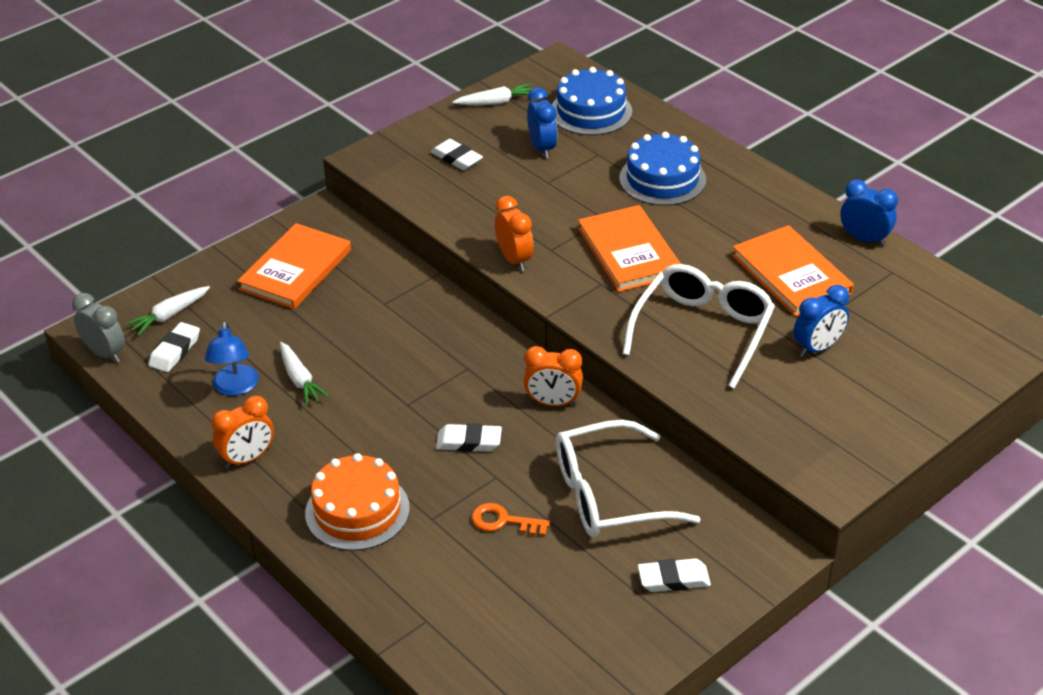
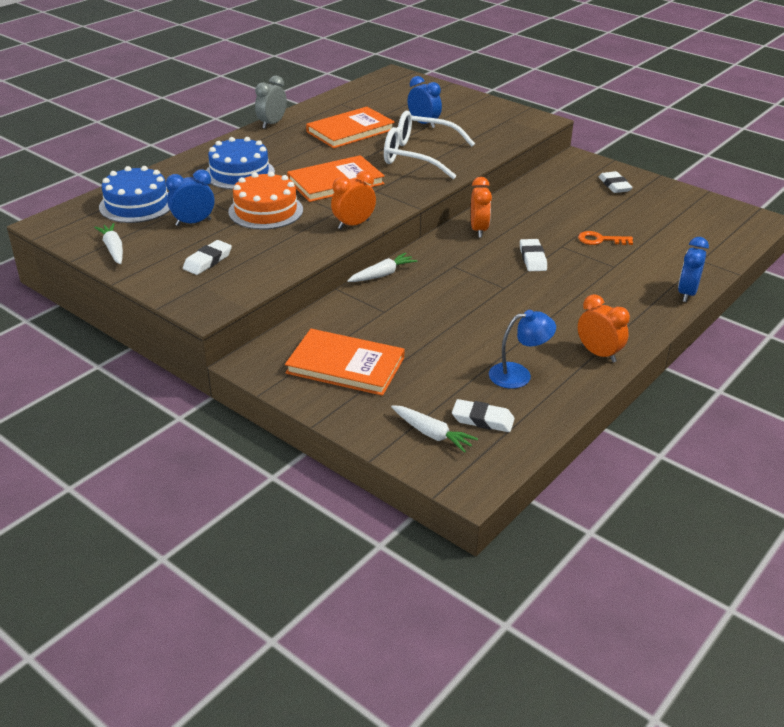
camera: 100 degrees left, 5 degrees down
grey clock [72,293,125,363] -> grey clock moved to [255,75,287,129]
white carrot [280,342,330,406] -> white carrot moved to [347,253,417,282]
orange cake [305,453,410,551] -> orange cake moved to [228,172,303,229]
orange key [472,503,550,536] -> orange key turned 90 degrees clockwise [578,231,633,245]
white glasses [556,420,701,537] -> none
blue clock [840,180,898,246] -> blue clock moved to [678,237,709,302]

